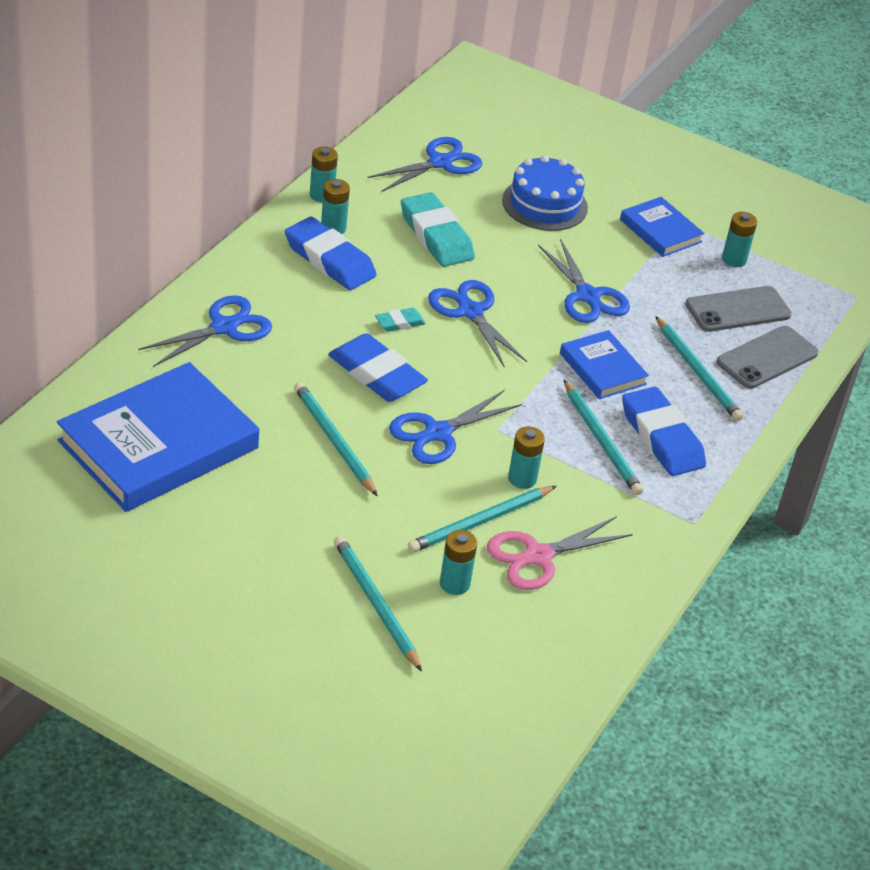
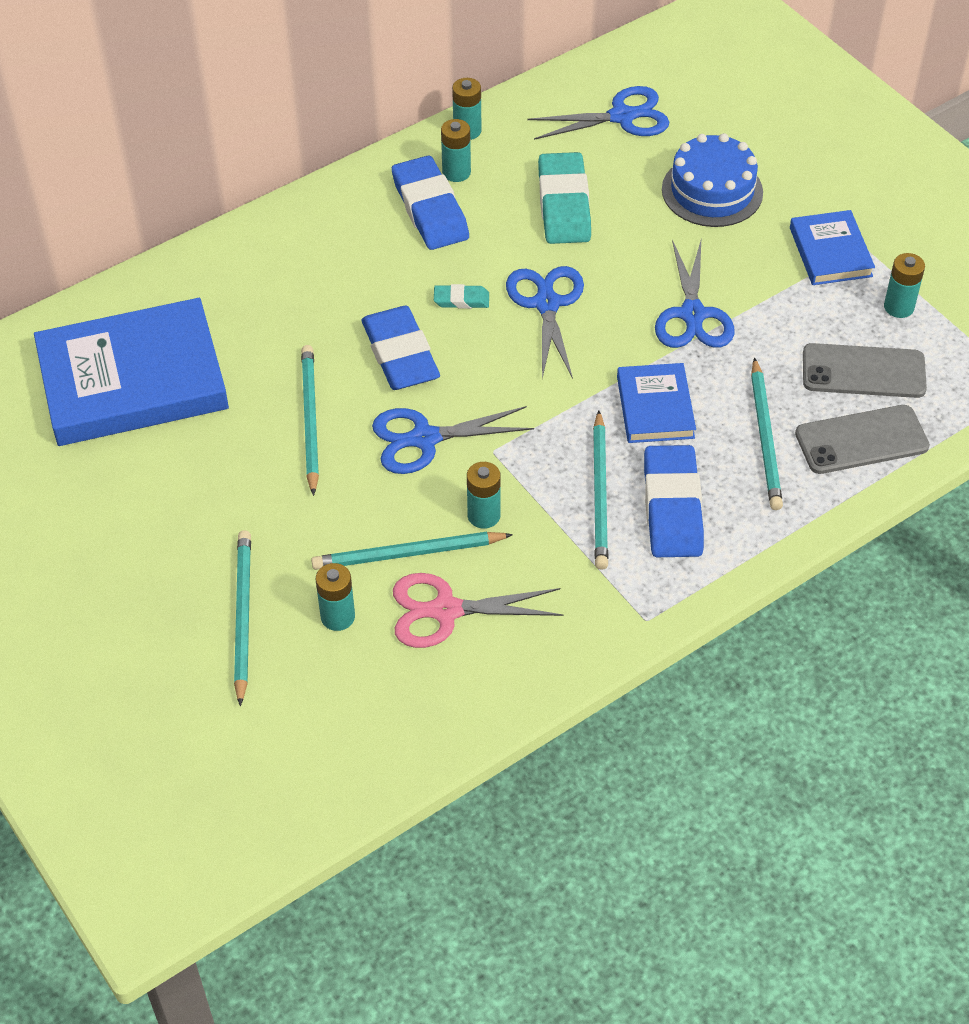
camera: 30 degrees right, 10 degrees up
blue scissors [138,295,272,367] -> none

